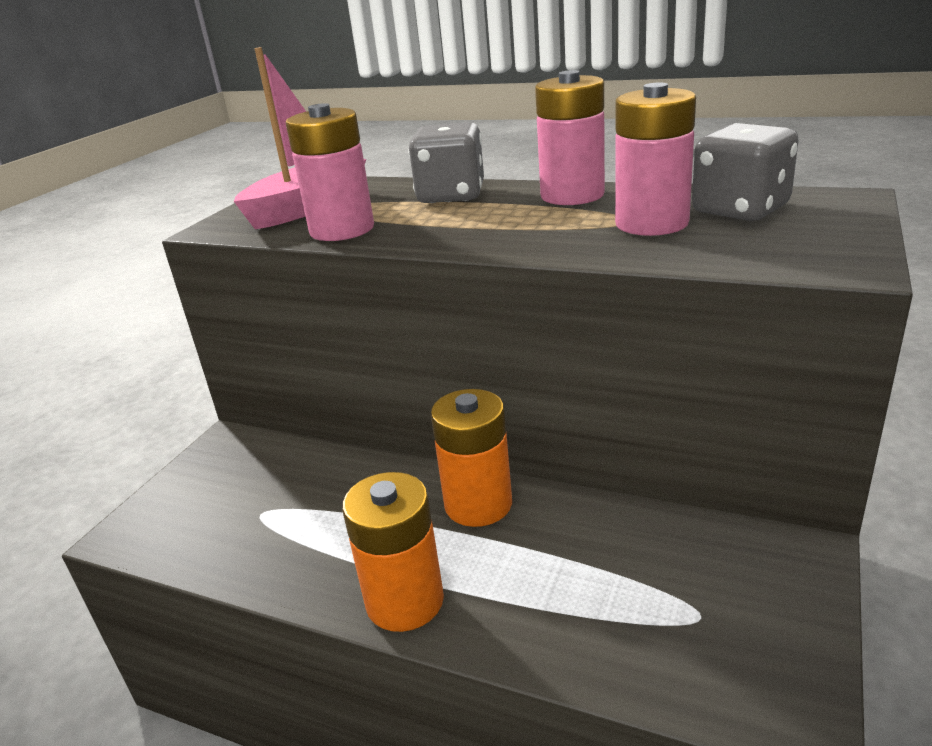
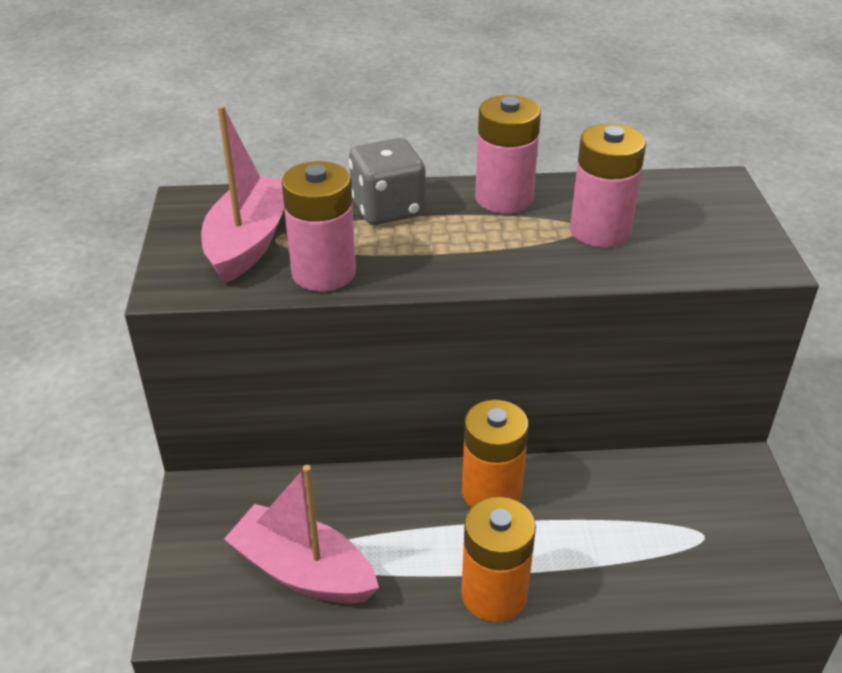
camera: 30 degrees left, 10 degrees up
grey dice [692,123,799,221] -> none
none -> pink boat [224,465,379,604]

